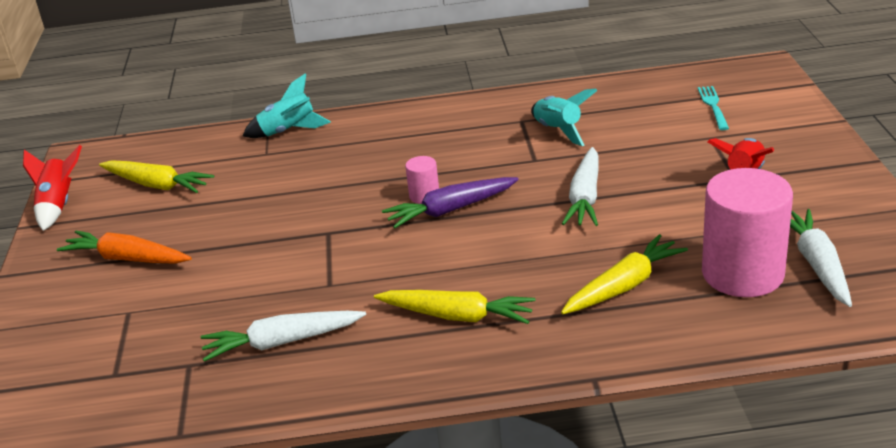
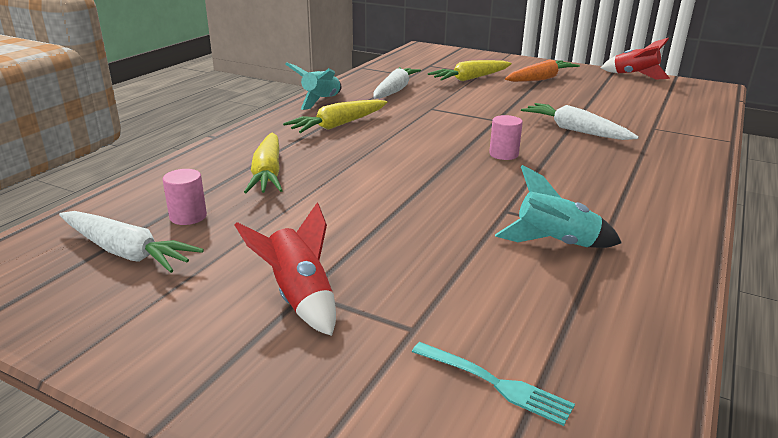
camera: 120 degrees right, 5 degrees down
yellow carrot [99,160,214,193] -> yellow carrot moved to [428,60,512,81]
turquoise rocket [243,74,331,138] -> turquoise rocket moved to [285,62,342,110]
purple carrot [382,177,519,228] -> none
white carrot [562,147,599,226] -> white carrot moved to [521,103,639,140]
pink cylinder [702,168,793,297] -> pink cylinder [163,169,207,225], size x0.44

